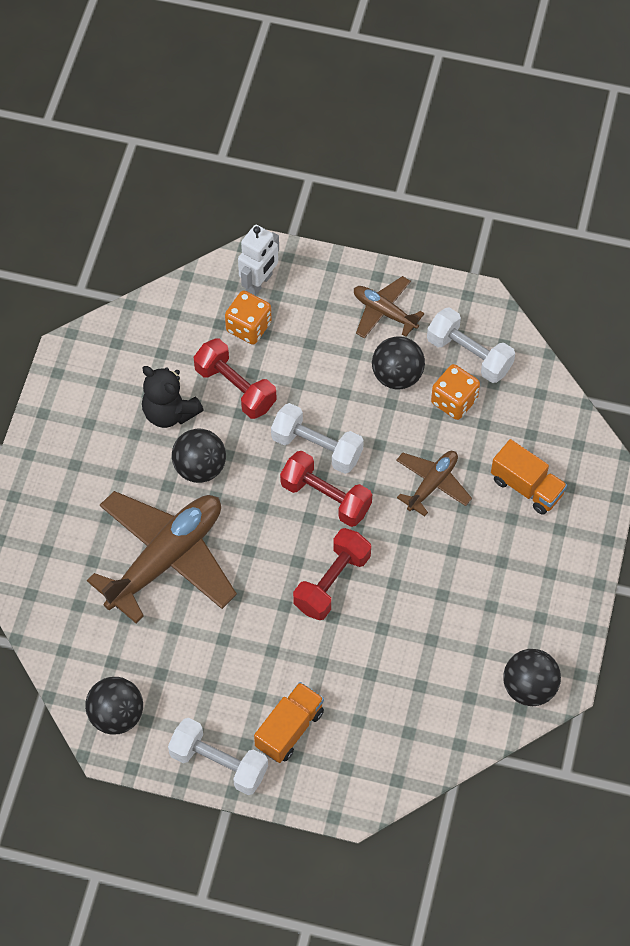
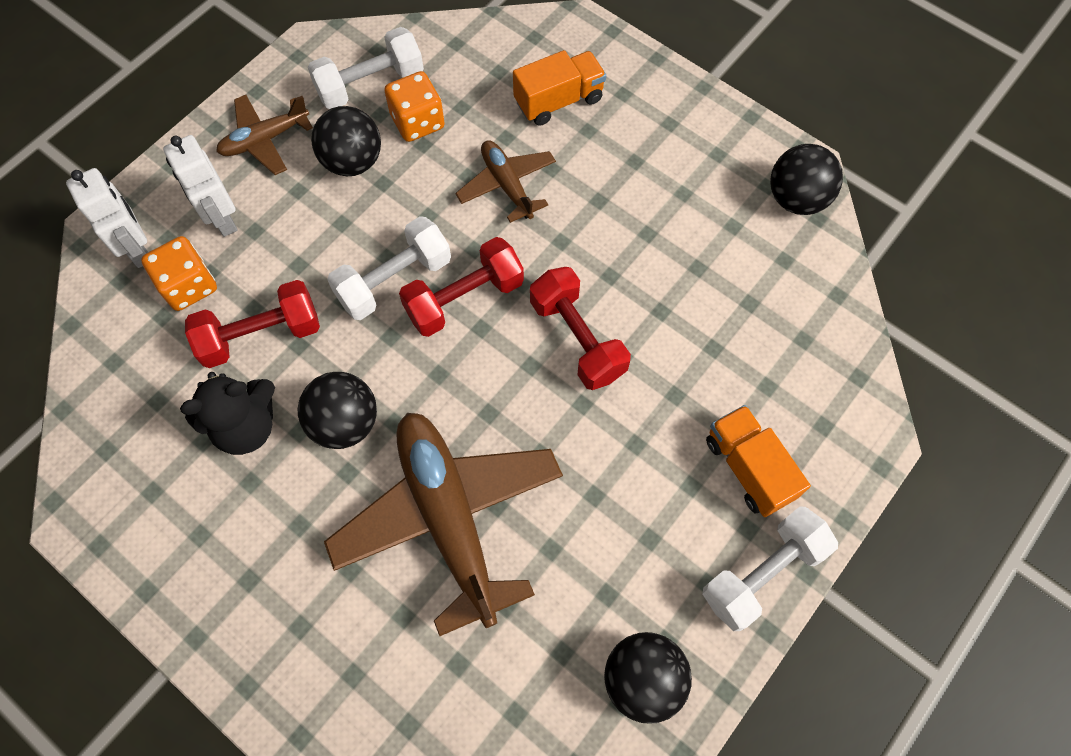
camera: 65 degrees left, 5 degrees up
none -> white robot [163,135,237,237]

